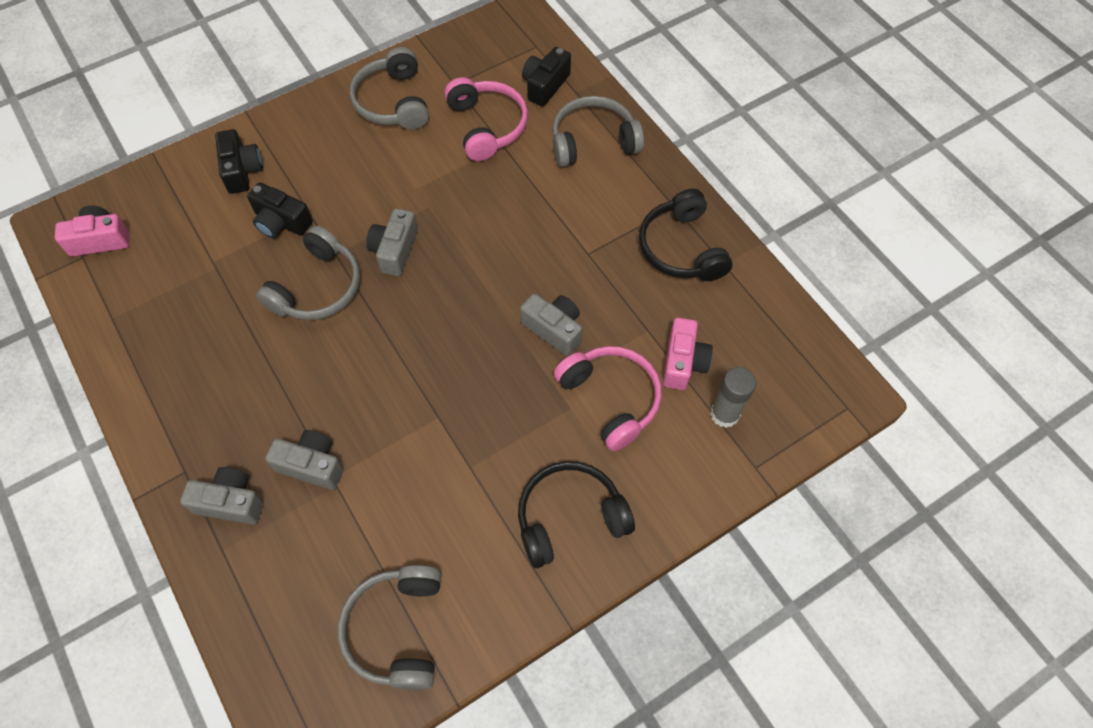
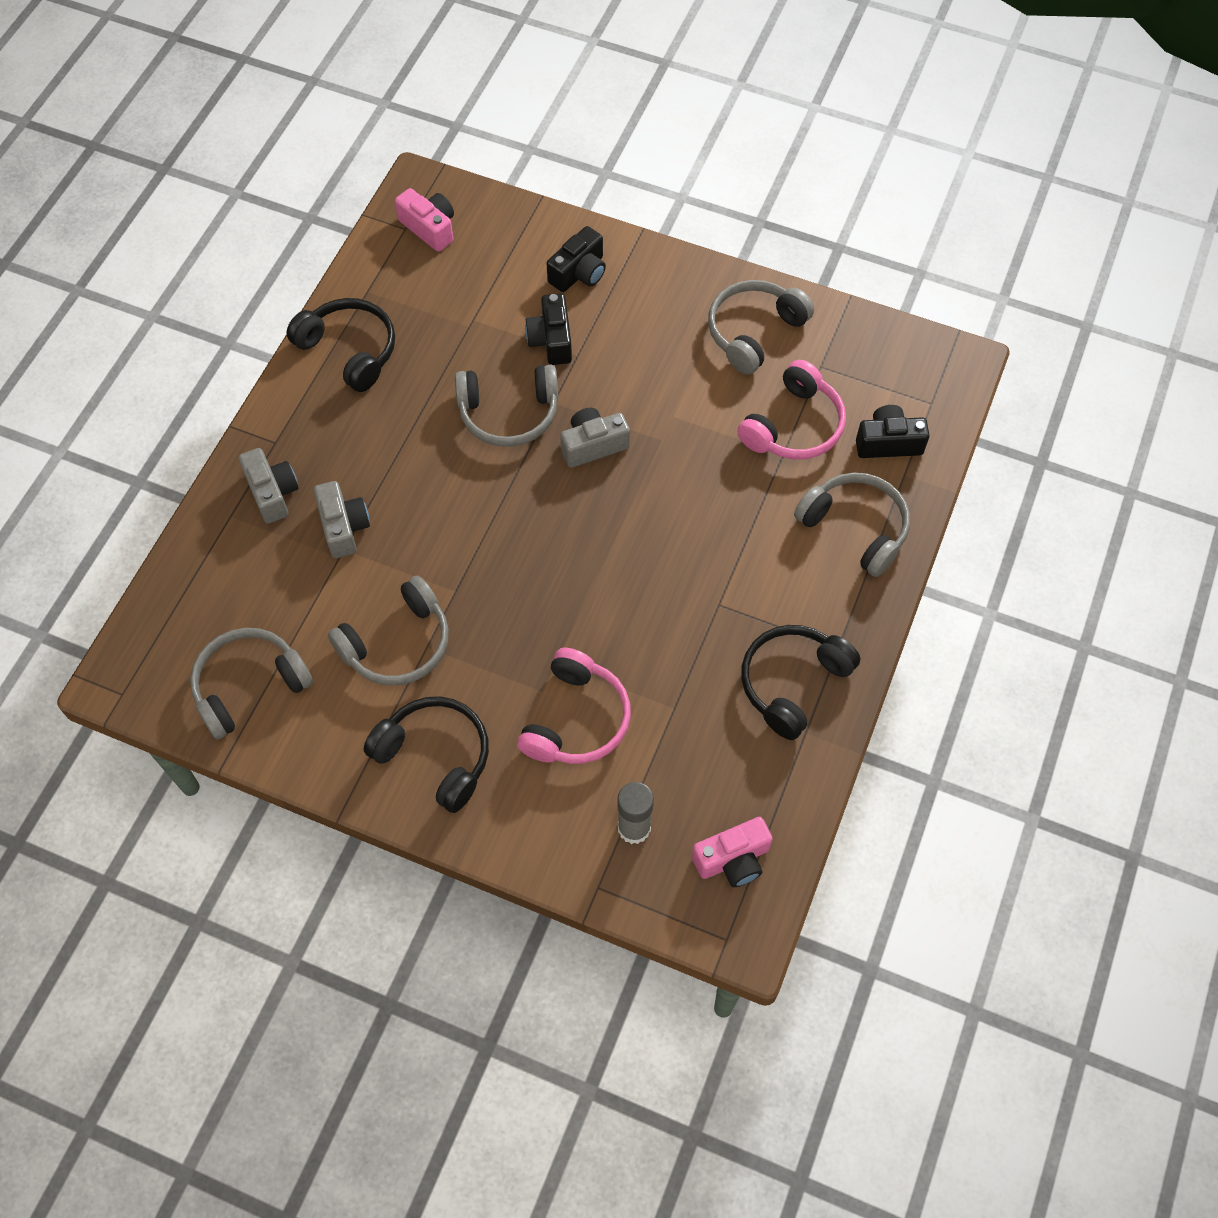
camera: 55 degrees right, 0 degrees up
grey camera [520,293,582,356] -> none
pink camera [663,317,713,390] -> pink camera moved to [692,817,773,887]
none -> black headphones [286,298,395,392]
none -> grey headphones [328,576,449,685]

